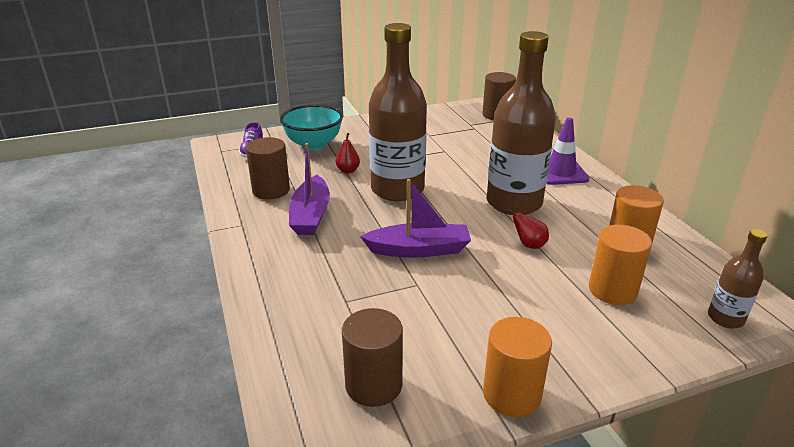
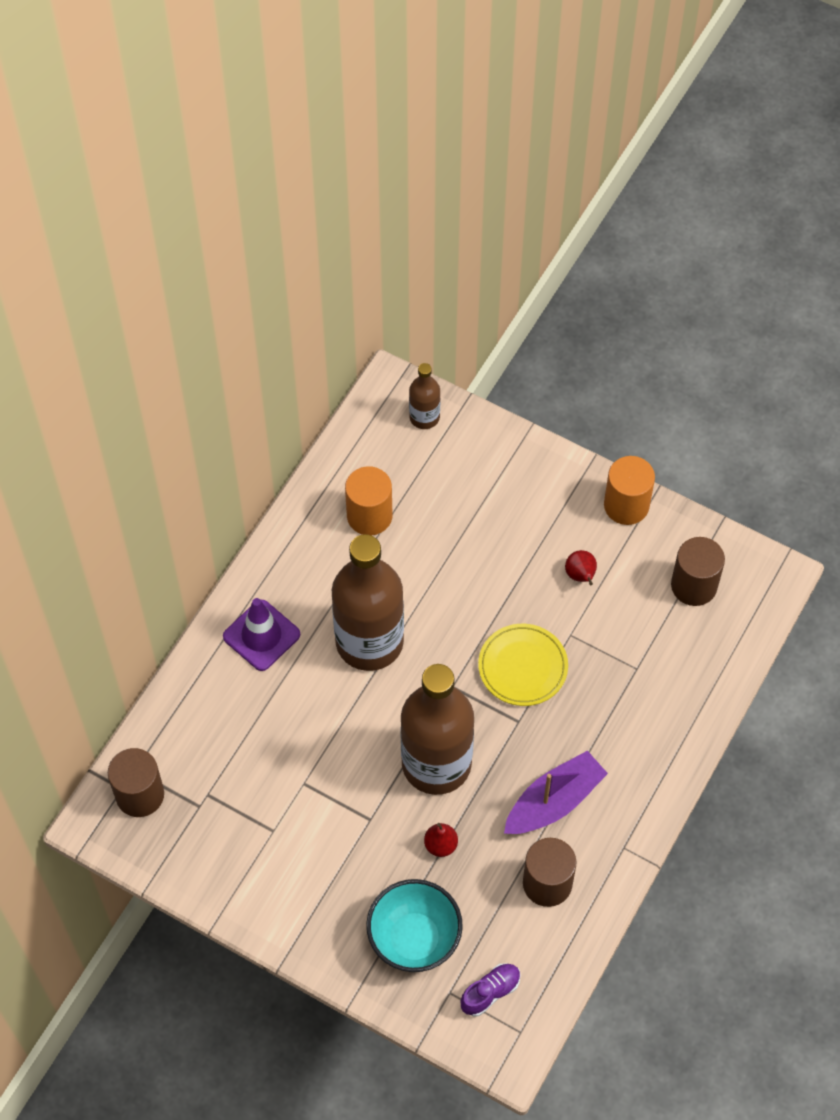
camera: 130 degrees left, 30 degrees up
purple boat [360,179,471,258] -> yellow plate [478,624,568,706]
red pear [506,208,549,249] -> red pear moved to [565,550,597,586]
orange cylinder [589,225,652,305] -> none

